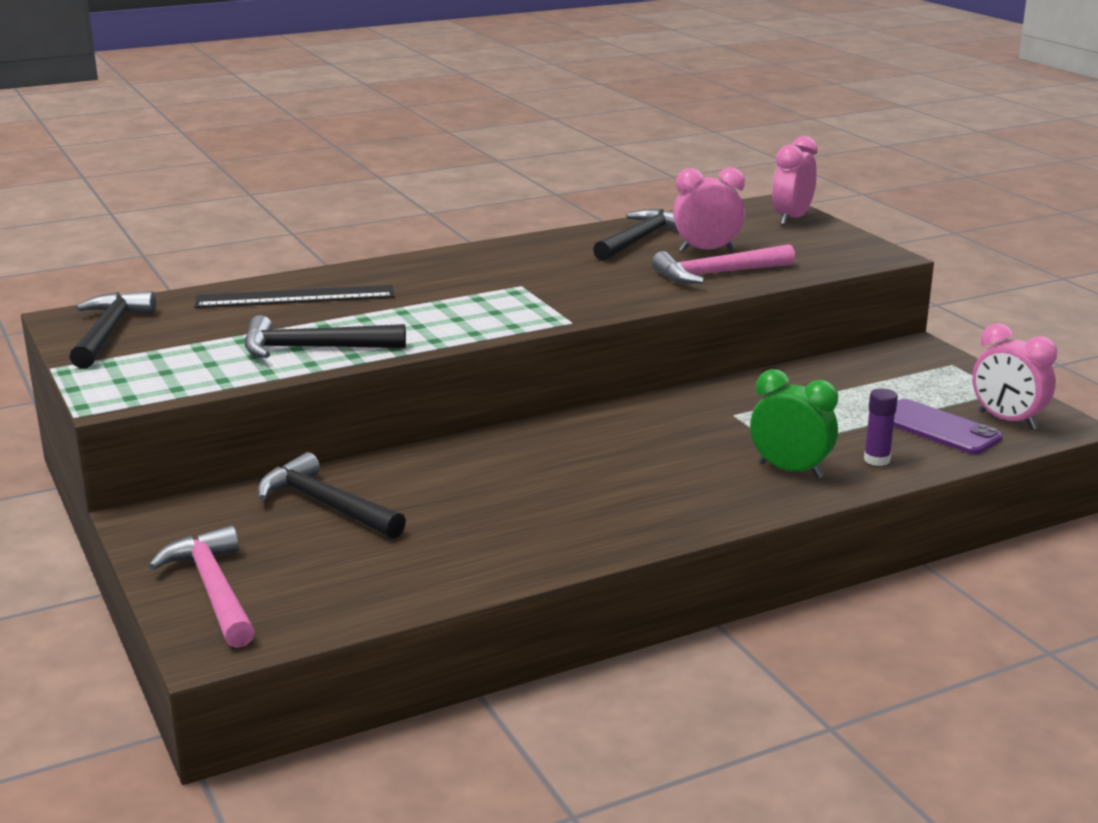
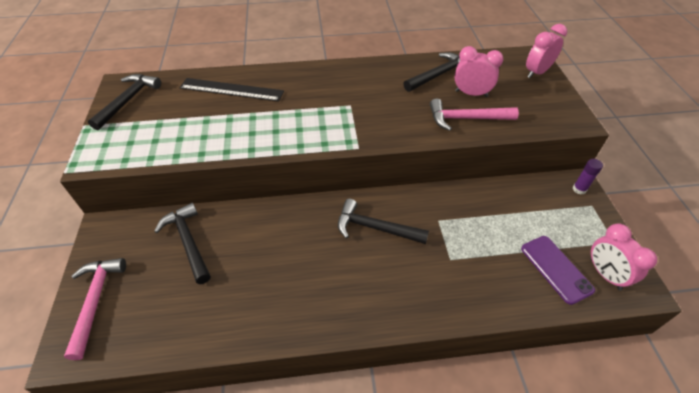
camera: 20 degrees right, 25 degrees up
black hammer [244,315,406,358] -> black hammer moved to [338,199,429,244]
green clock [750,369,838,479] -> none
purple glue stick [864,388,898,466] -> purple glue stick moved to [573,159,603,194]

